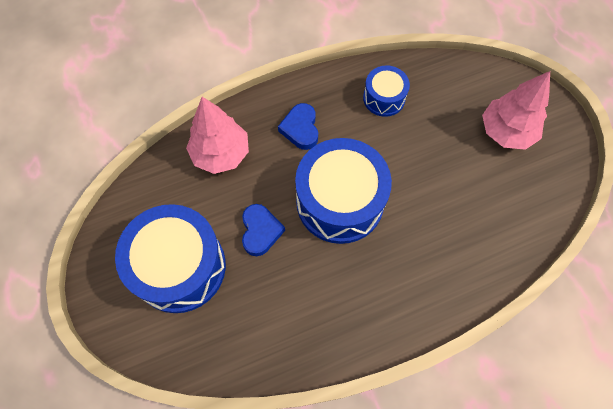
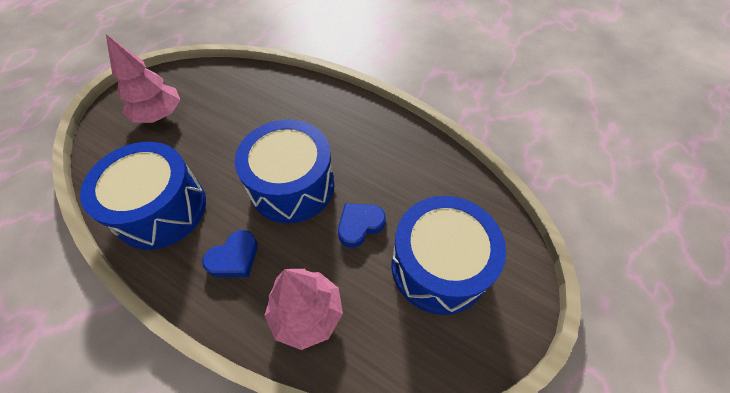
camera: 125 degrees left, 10 degrees down
blue drum [363,66,410,117] -> blue drum [80,142,206,250], size x1.92

